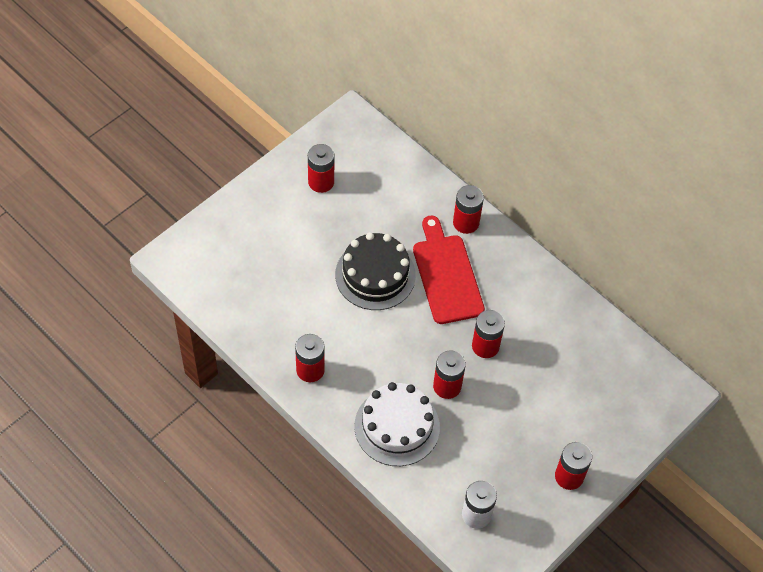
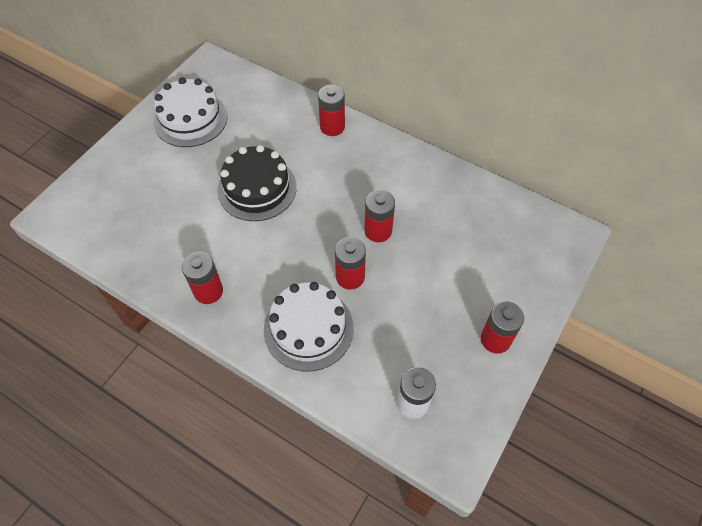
camera: 10 degrees left, 0 degrees up
red battery [308,144,334,193] -> white cake [153,77,228,147]
red cutting board [413,216,485,324] -> none

